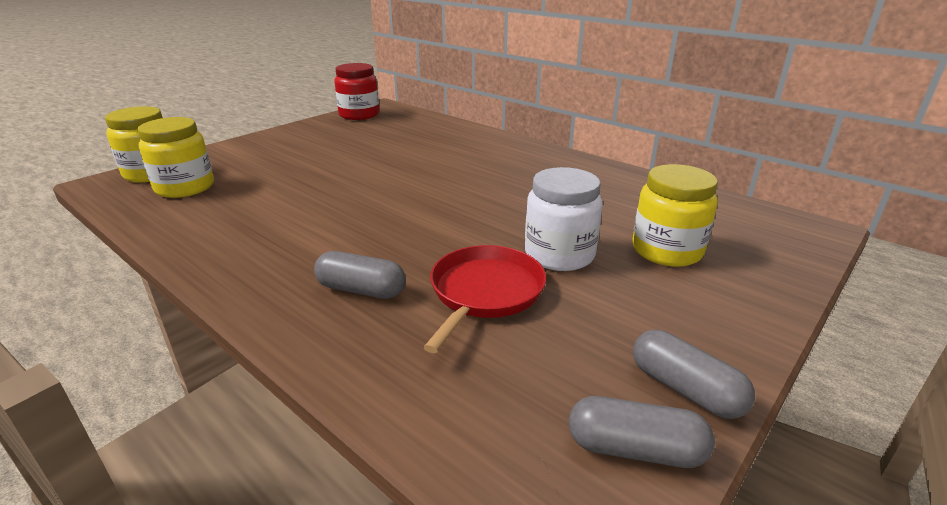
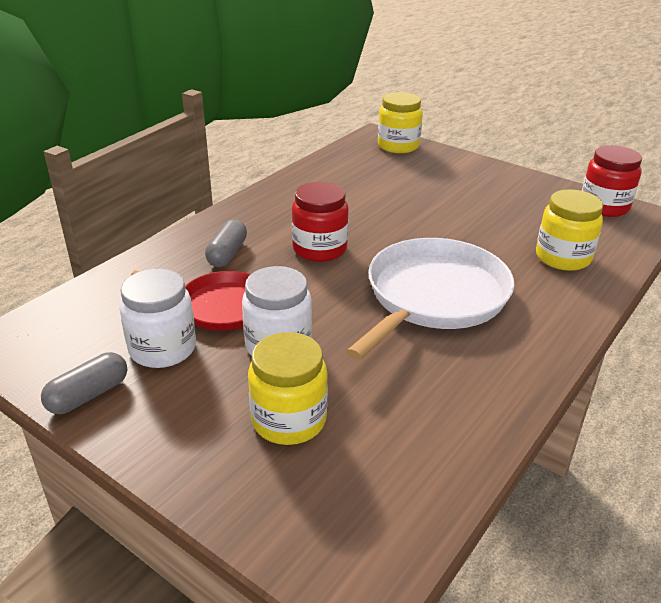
camera: 85 degrees right, 5 degrees up
yellow jar [137,117,214,198] -> yellow jar moved to [536,189,603,271]
grey capsule [569,396,715,468] -> none
none -> white jar [119,269,196,368]
none -> red jar [292,182,349,262]
none -> white pan [346,238,514,360]

